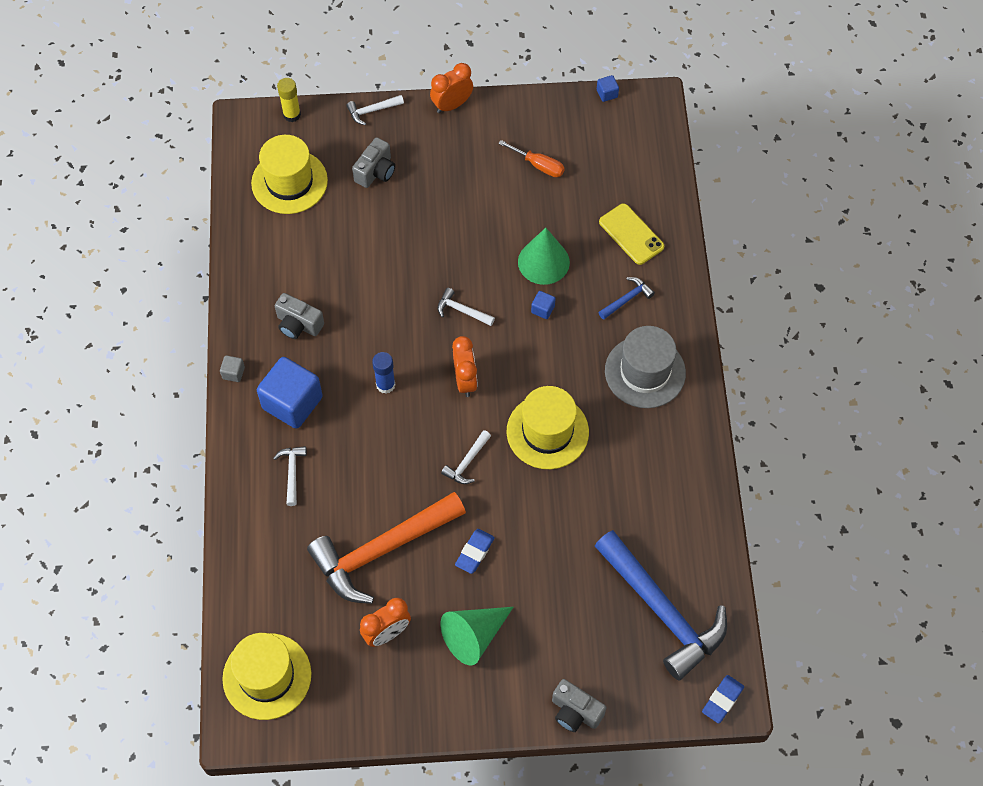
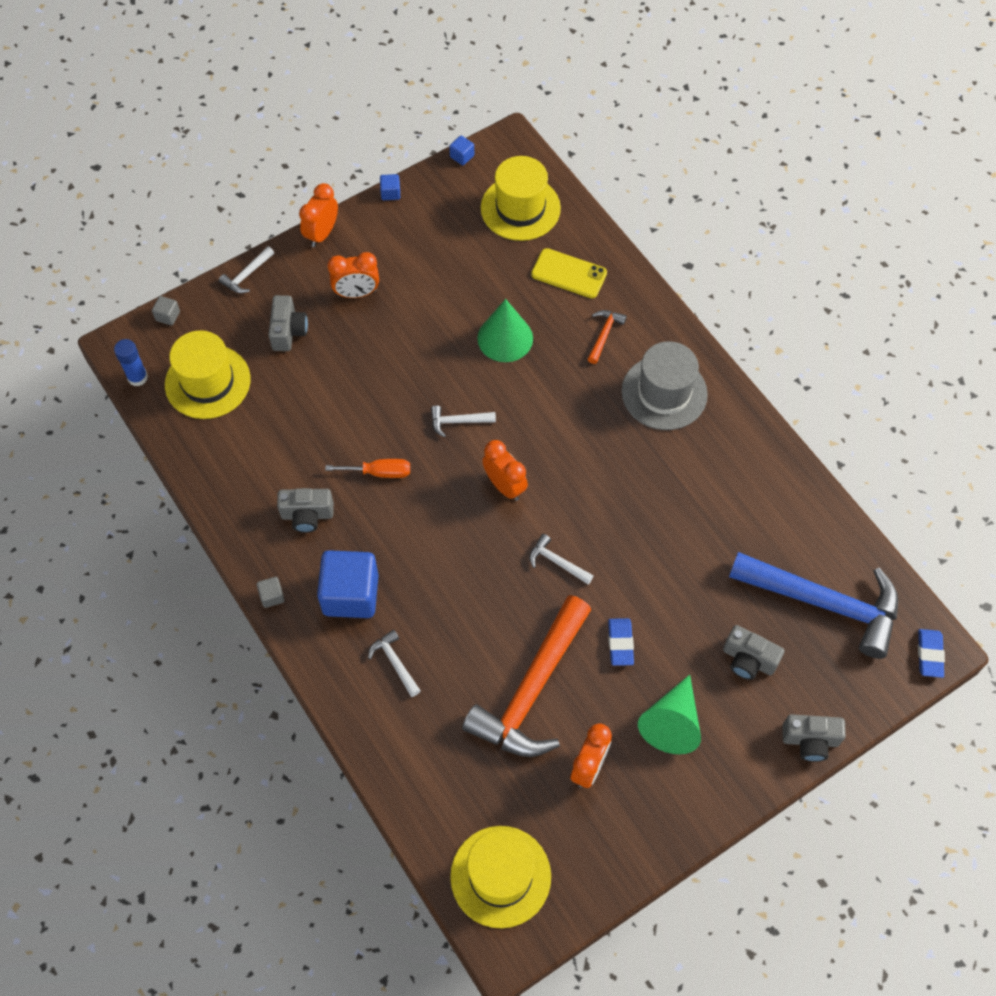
camera: 30 degrees left, 0 degrees up
yellow glue stick [277,78,301,122] -> grey cube [152,296,180,325]
blue glue stick [372,352,395,394] -> blue glue stick moved to [114,339,148,386]
white hammer [441,430,491,484] -> white hammer turned 120 degrees clockwise [529,534,594,585]
orange screwdriver [498,140,565,177] -> orange screwdriver moved to [325,459,410,478]
yellow hat [507,386,589,469] -> yellow hat moved to [481,156,561,241]
blue cube [531,291,555,319] -> blue cube moved to [380,174,400,200]
blue hammer [598,277,655,319] -> orange hammer [588,310,627,364]
none -> orange clock [327,252,379,298]
none -> grey camera [723,625,785,680]

